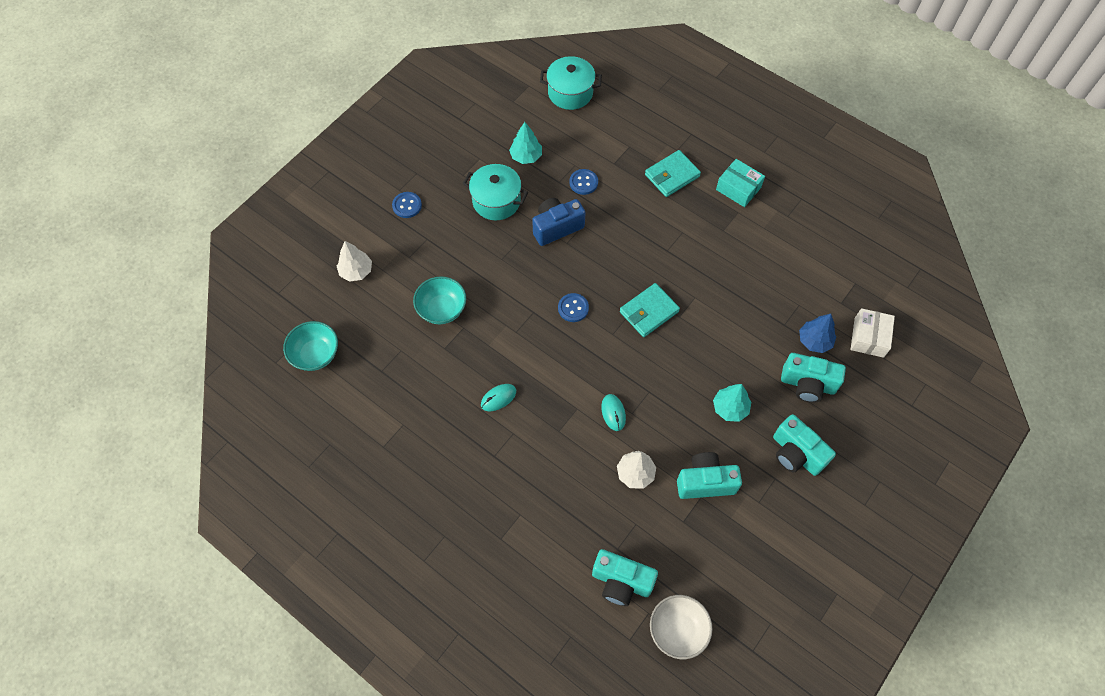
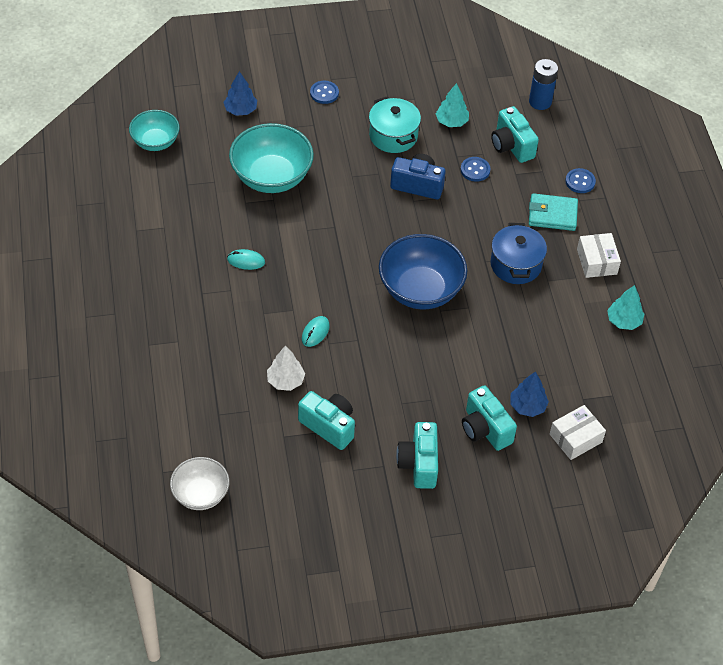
camera: 40 degrees right, 10 degrees down
white tree [337,241,372,282] -> blue tree [223,71,257,116]
turquoise bowl [413,276,466,324] -> turquoise bowl [229,123,314,193], size x1.64
turquoise pot [540,56,602,110] -> blue battery [529,59,558,110]
blue button [558,293,589,322] -> blue button moved to [565,168,596,193]
turquoise camera [592,549,658,606] -> turquoise camera moved to [491,106,539,163]
turquoise wallet [620,283,680,337] -> blue bowl [379,234,467,309]
turquoise tree [713,384,751,422] -> turquoise tree moved to [607,285,645,330]
turquoise box [716,159,765,207] -> white box [577,233,621,278]
none -> blue pot [491,223,547,284]

